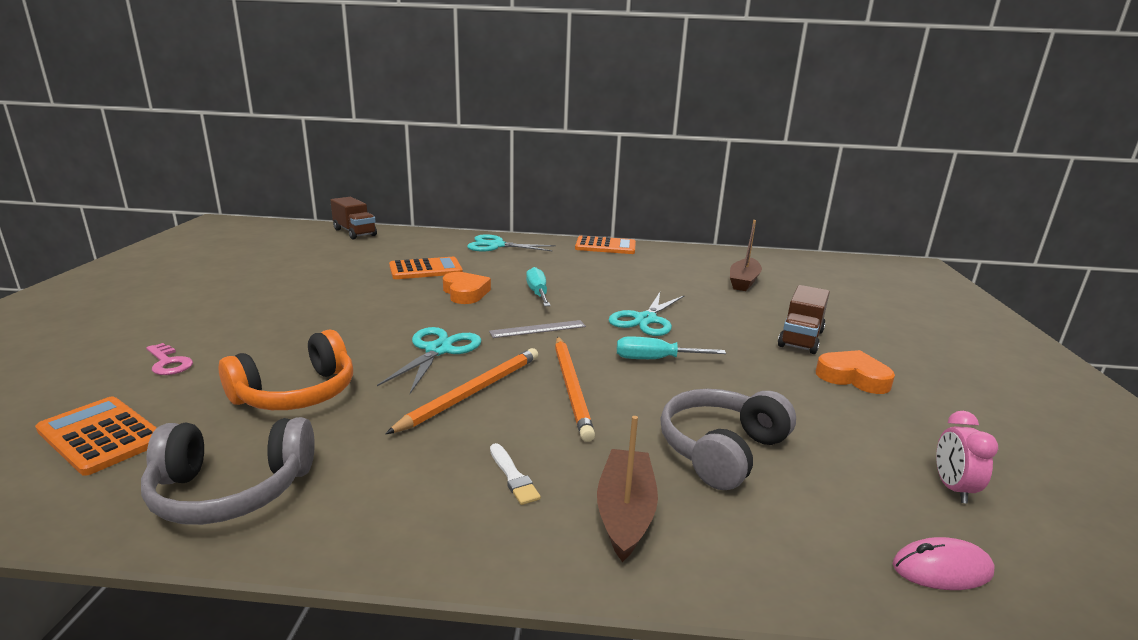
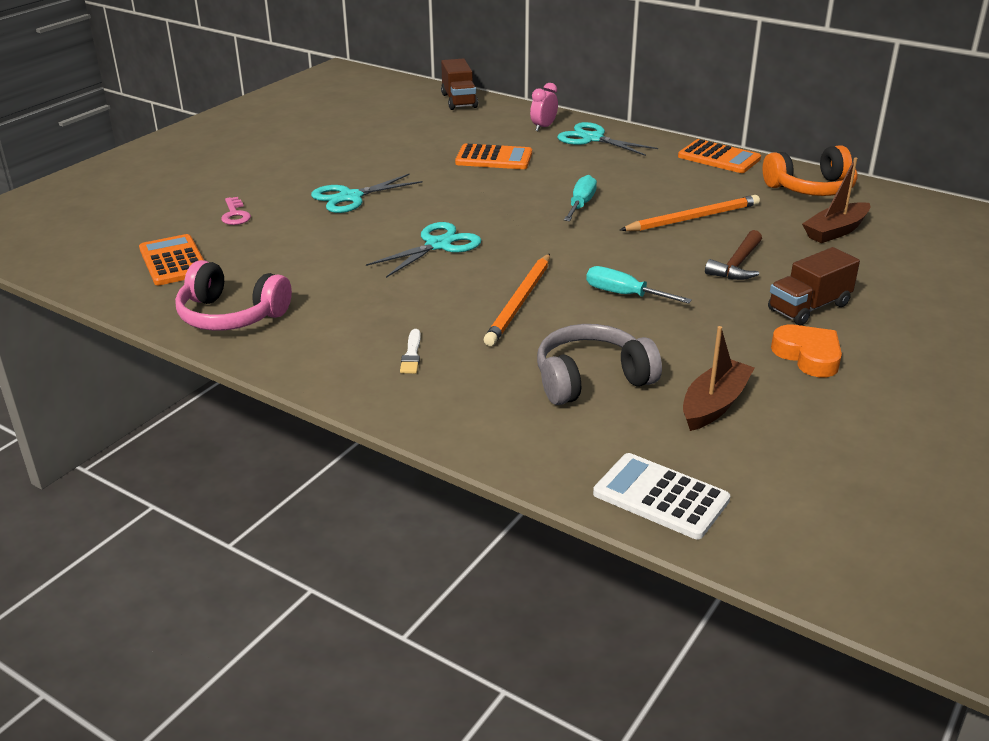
camera: 30 degrees right, 10 degrees up
grey headphones [141,417,315,525] -> pink headphones [175,260,292,331]
orange headphones [218,330,353,410] -> orange headphones moved to [762,145,858,196]
orange pencil [385,348,538,434] -> orange pencil moved to [620,195,760,231]
orange heart [443,272,491,304] -> none
grey ruler [489,320,586,338] -> none
brown boat [597,416,658,562] -> brown boat moved to [683,326,754,431]
turquoise scissors [609,292,685,336] -> turquoise scissors moved to [311,174,422,213]
pink mouse [893,537,994,590] -> white calculator [593,453,730,539]
pink clock [936,411,998,504] -> pink clock moved to [530,83,558,131]
none -> brown hammer [705,230,762,280]

